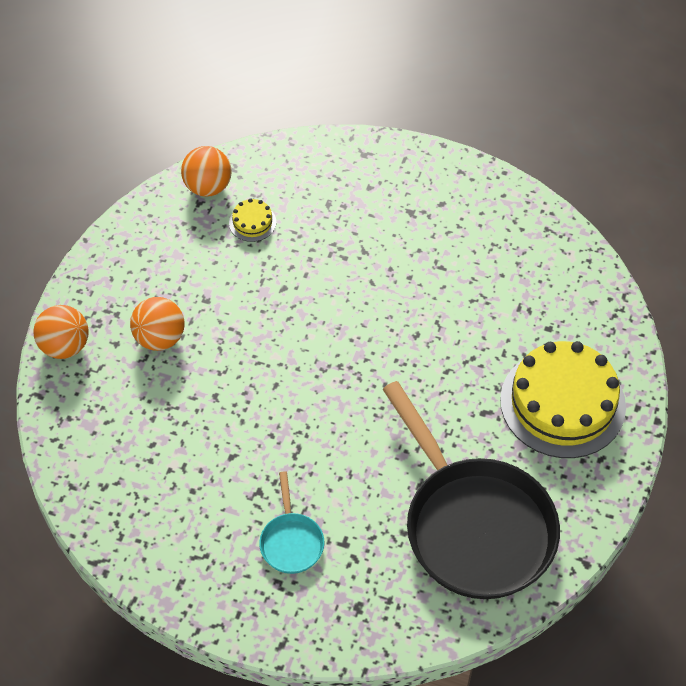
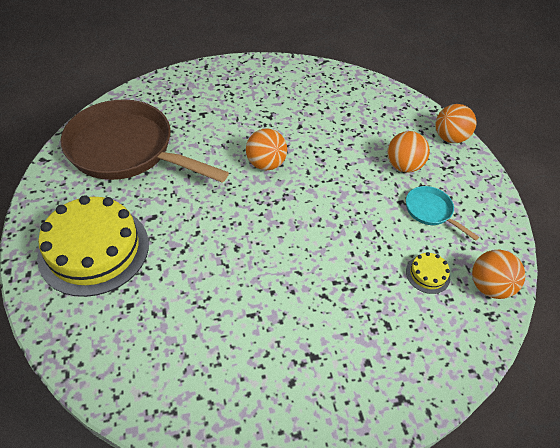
camera: 145 degrees right, 5 degrees down
turquoise pan [259,471,324,574] -> turquoise pan moved to [406,186,479,241]
black pan [383,381,560,599] -> brown pan [61,99,229,182]
none -> orange ball [246,128,287,171]

